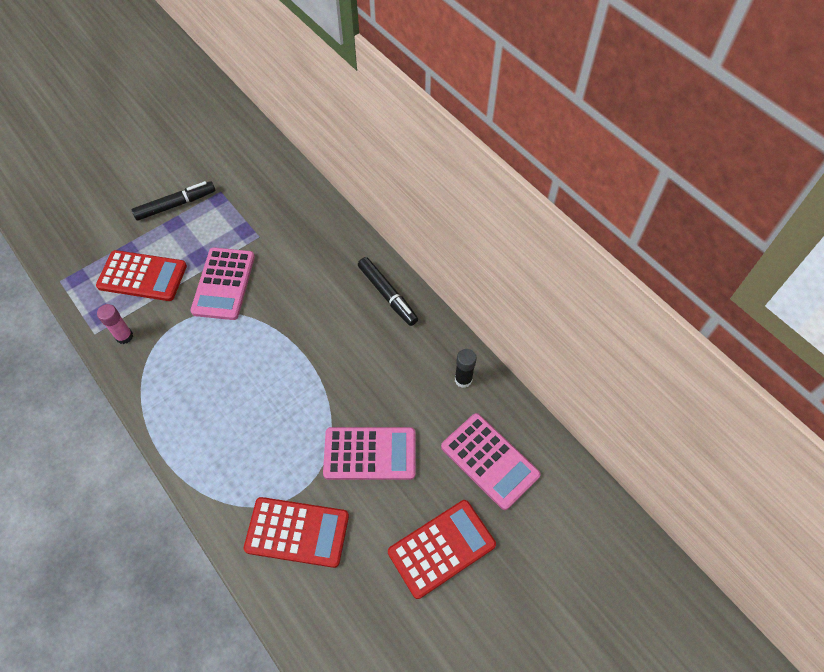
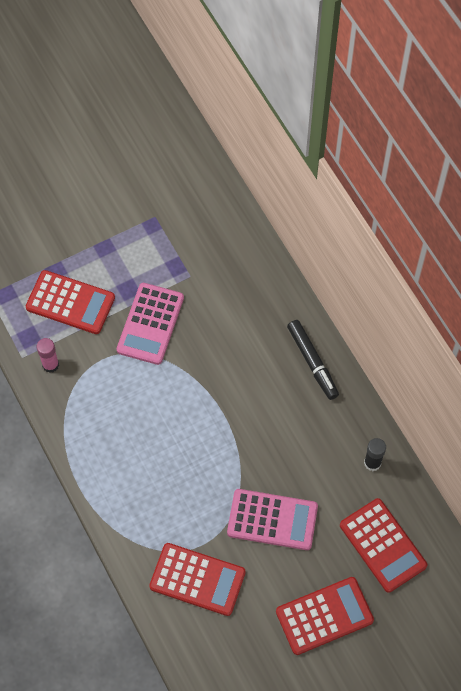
camera: 10 degrees right, 5 degrees up
black marker [132,181,215,221] -> none
pink calculator [441,413,540,510] -> red calculator [340,498,427,593]

